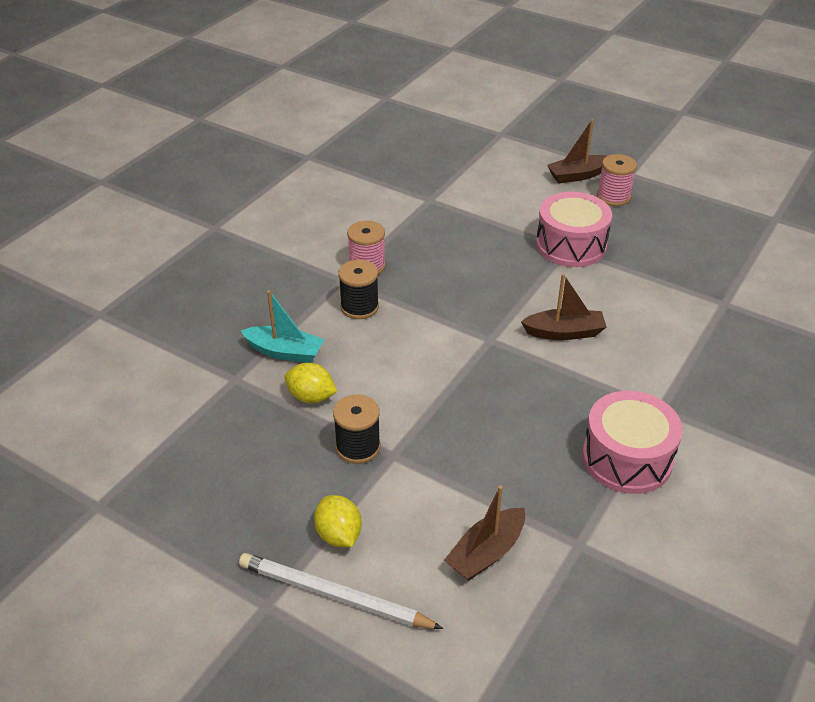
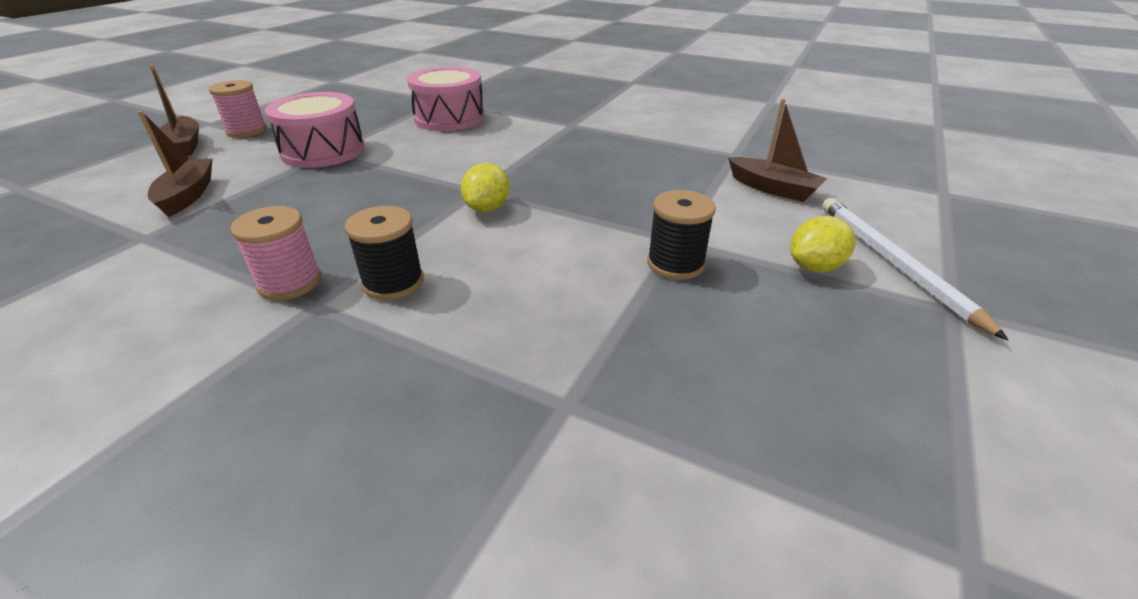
camera: 95 degrees left, 5 degrees down
white pencil [239,553,443,629] -> white pencil turned 150 degrees clockwise [822,198,1008,340]
turquoise boat [240,290,325,363] -> none
yellow lemon [284,363,337,403] -> yellow lemon moved to [461,163,510,212]
brown boat [521,274,606,340] -> brown boat moved to [138,111,213,217]
pink drum [582,391,683,494] -> pink drum moved to [407,66,485,131]

